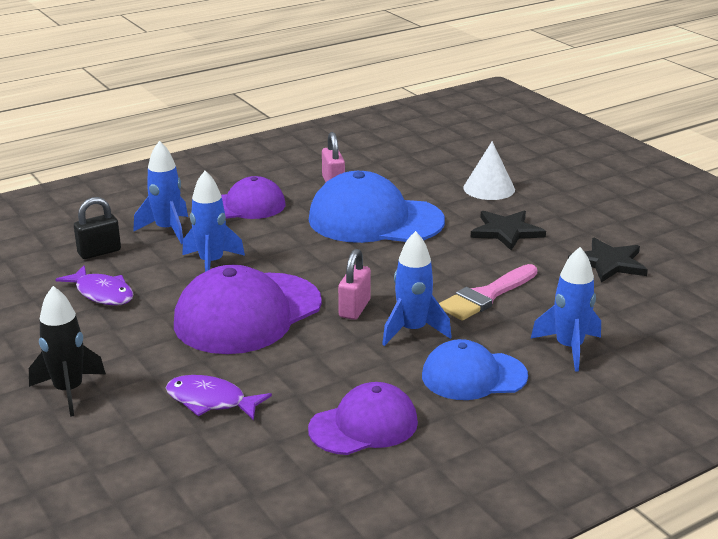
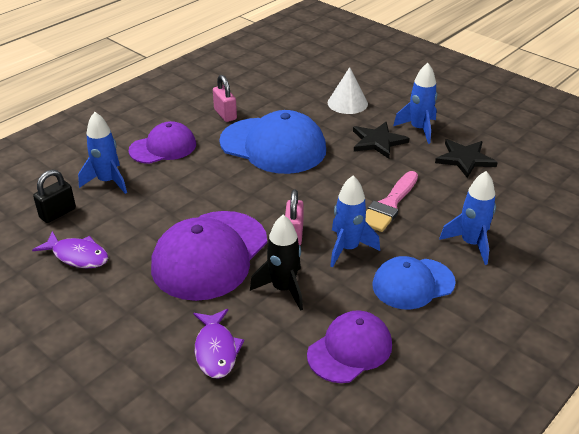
camera: 15 degrees left, 10 degrees up
black rocket [29,286,106,417] -> black rocket moved to [250,215,303,311]
purple fish [166,375,272,420] -> purple fish turned 105 degrees counterclockwise [193,309,244,379]
blue rocket [182,171,245,272] -> blue rocket moved to [393,63,437,144]
blue cap [309,171,445,243] -> blue cap turned 150 degrees counterclockwise [219,110,326,174]

